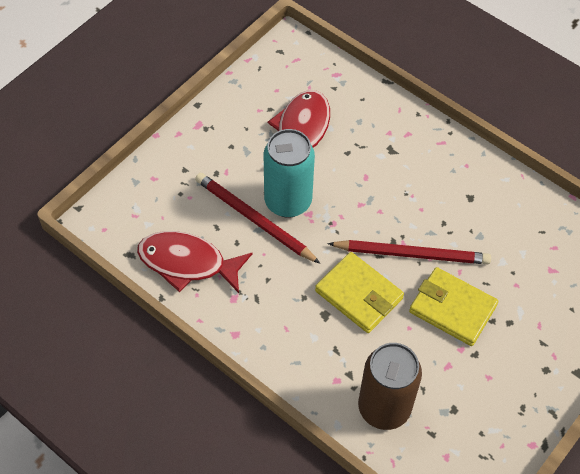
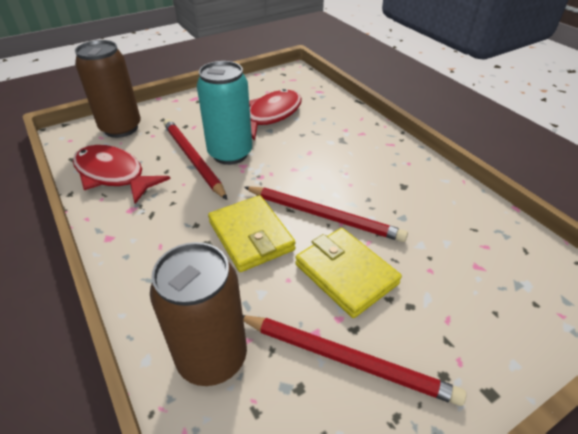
camera: 20 degrees right, 15 degrees down
none -> brown can [75,40,141,138]
none -> red pencil [243,315,466,406]

